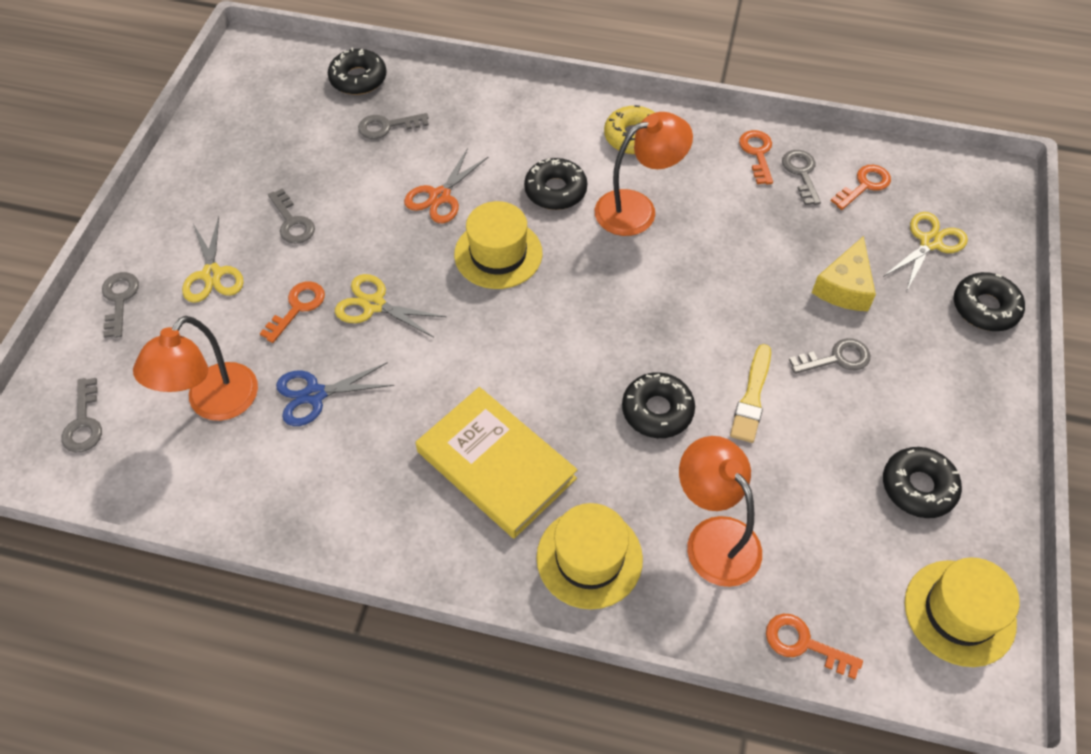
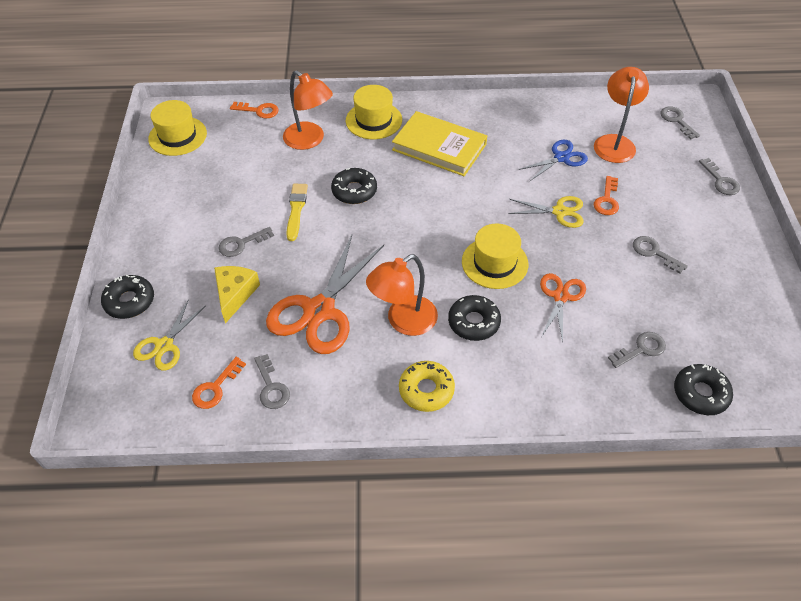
camera: 165 degrees right, 5 degrees down
yellow scissors [182,217,244,303] -> none
orange key [739,130,773,185] -> none
black donut [883,447,962,518] -> none
none -> orange scissors [266,235,384,354]

